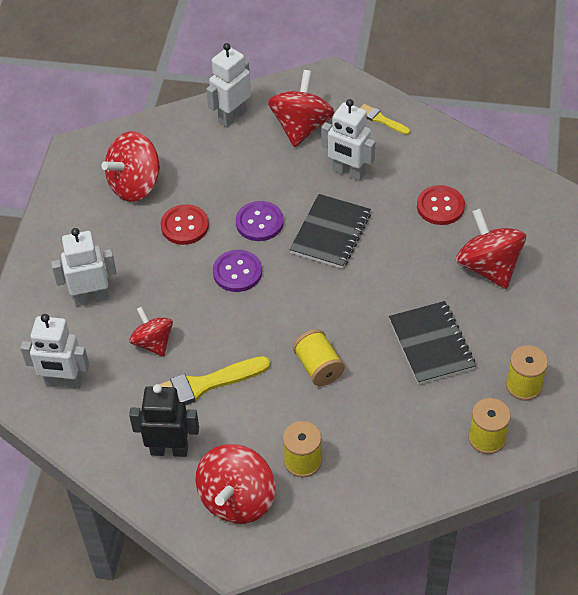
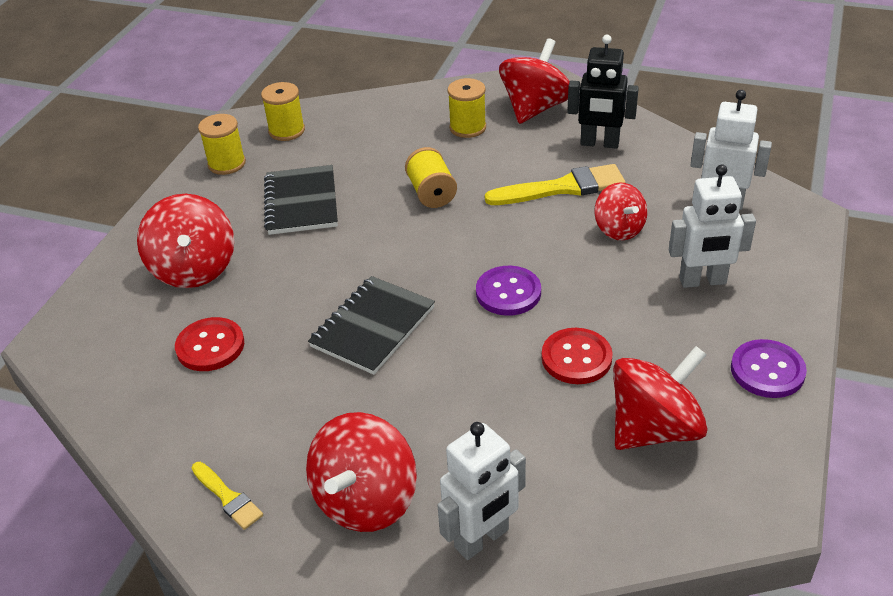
camera: 170 degrees left, 10 degrees down
purple button [236,201,284,241] -> purple button moved to [731,339,807,398]
white robot [321,99,375,181] -> none

